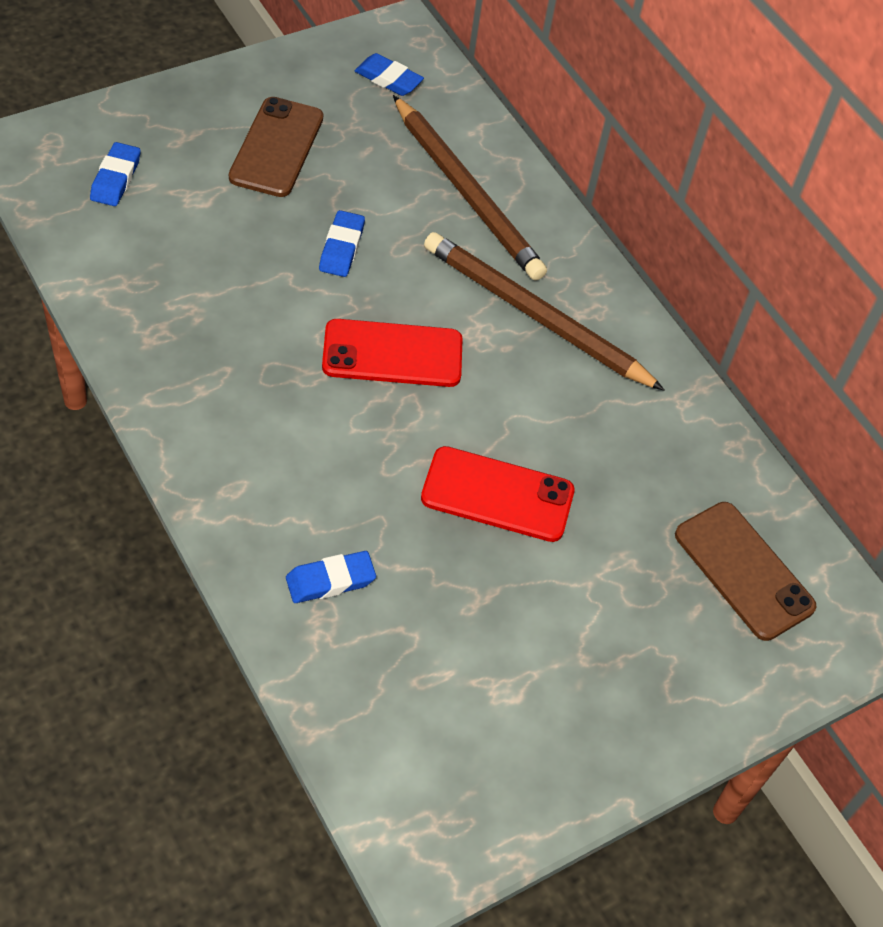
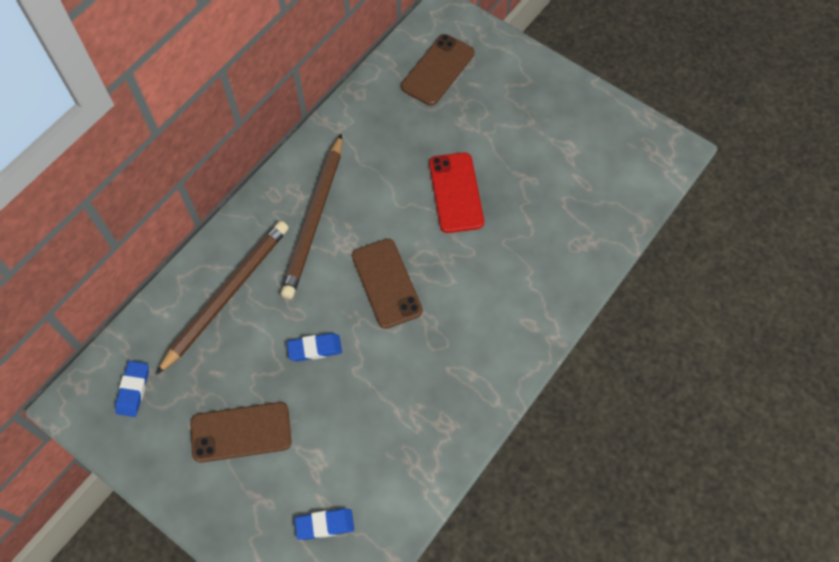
camera: 105 degrees left, 10 degrees up
blue eraser [286,551,376,603] -> none
red phone [322,319,463,387] -> brown phone [352,239,423,329]

